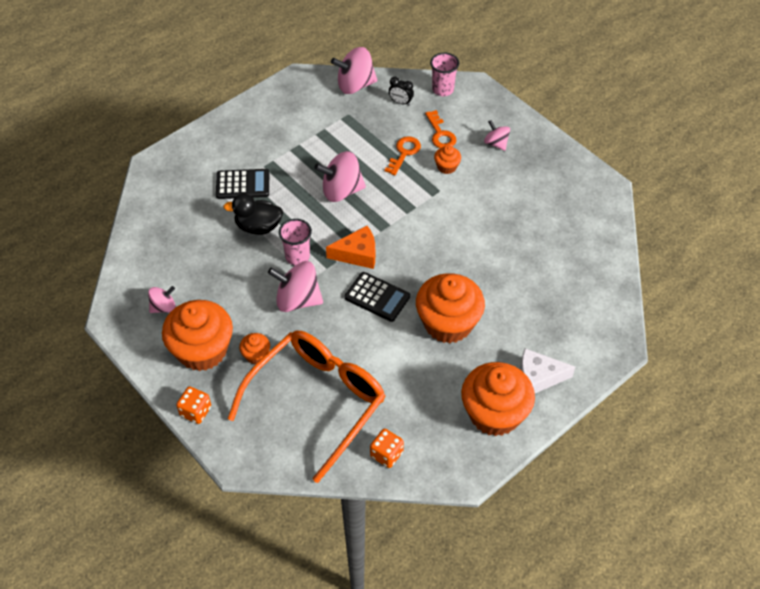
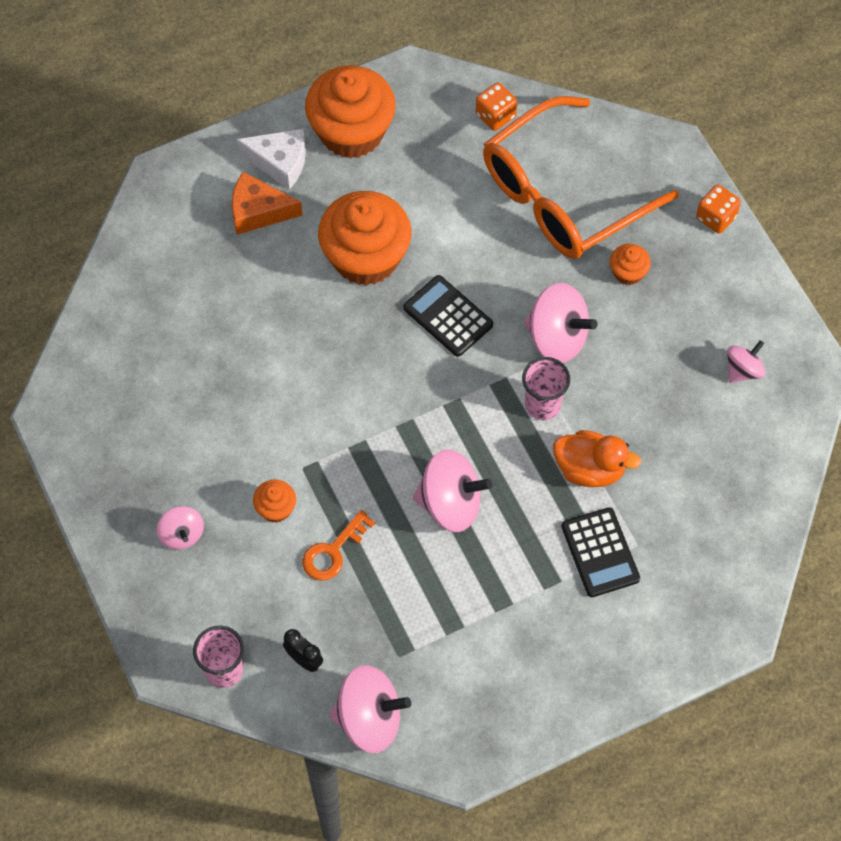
camera: 165 degrees left, 10 degrees up
pink spinning top [148,286,176,313] -> pink spinning top turned 150 degrees clockwise [727,340,765,383]
orange cupcake [162,300,233,371] -> none
black calculator [216,169,269,199] -> black calculator turned 120 degrees counterclockwise [561,507,640,597]
black duck [223,194,283,235] -> orange duck [553,430,641,487]
orange cheese [326,226,375,269] -> orange cheese moved to [232,172,303,235]
orange key [425,110,456,148] -> none

